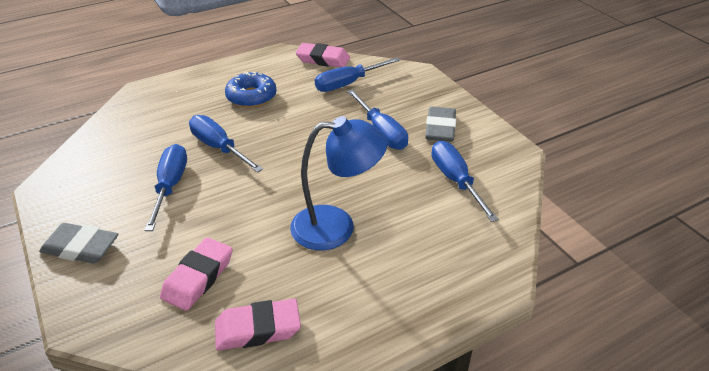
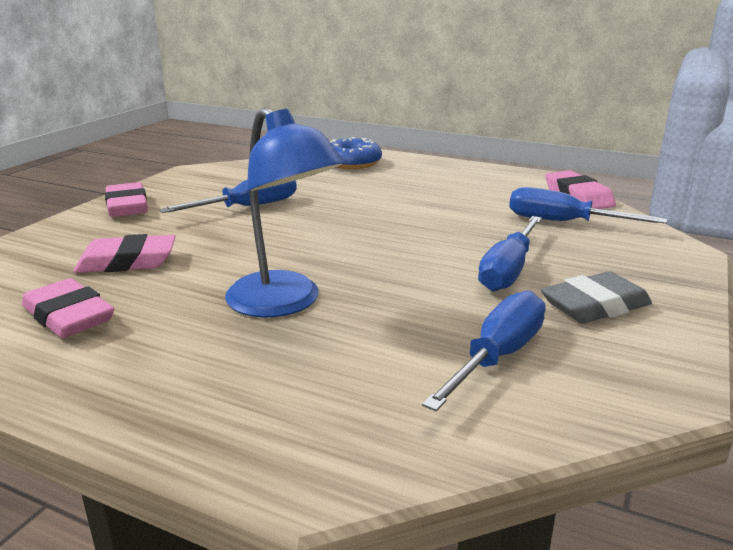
camera: 55 degrees right, 15 degrees down
grey eraser [39,223,118,264] -> pink eraser [105,182,148,217]
blue screwdriver [189,115,263,173] -> none
blue donut [225,72,277,108] -> blue donut moved to [330,137,382,169]

